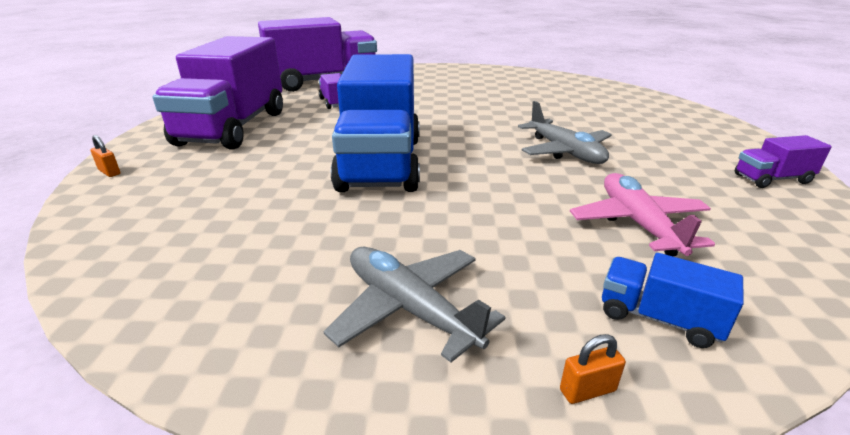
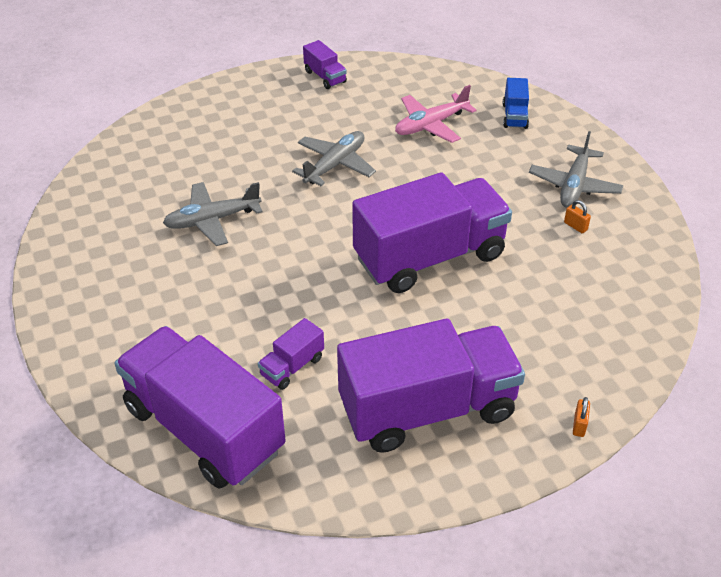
camera: 115 degrees left, 15 degrees up
blue truck [331,54,420,192] -> purple truck [352,172,512,293]
orange padlock [560,334,626,404] -> orange padlock moved to [564,200,591,233]
none -> grey plane [163,182,263,246]

